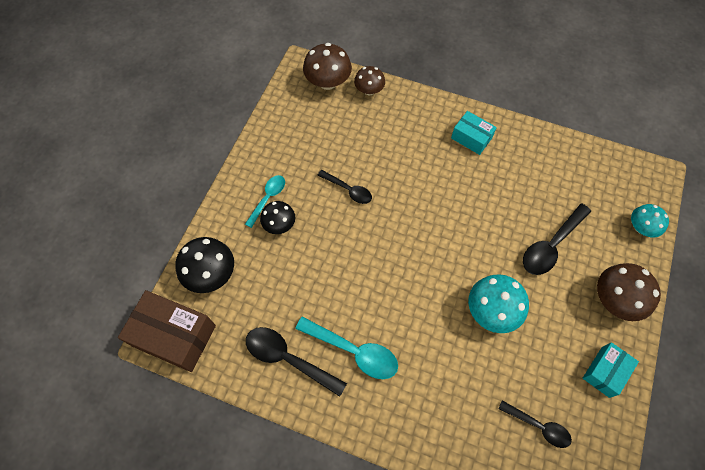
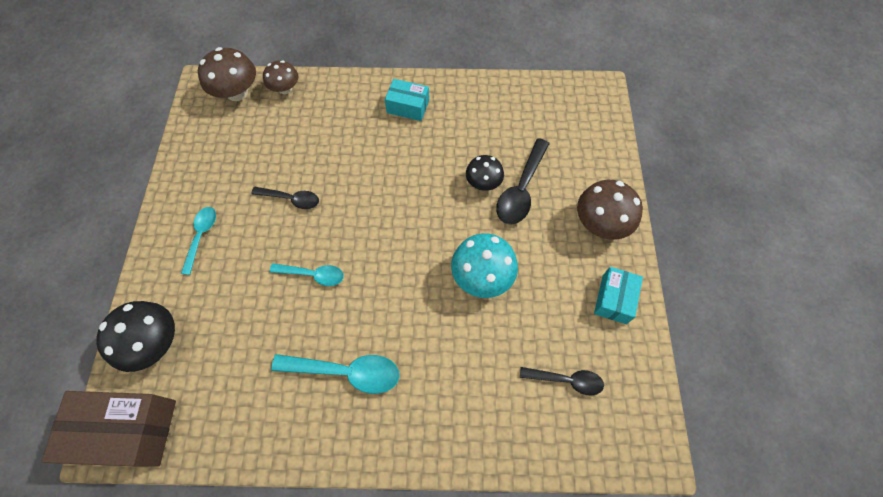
camera: 20 degrees left, 0 degrees up
black spoon [246,327,347,397] -> none
black mushroom [260,201,295,234] -> black mushroom moved to [466,155,504,191]
turquoise mushroom [631,204,669,237] -> none
none -> turquoise spoon [270,263,344,286]

